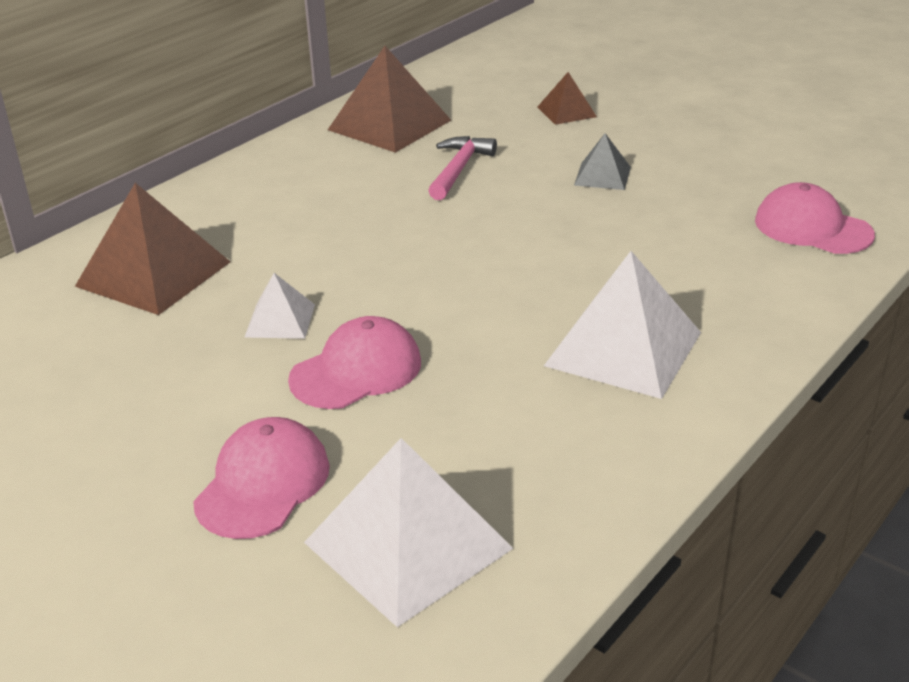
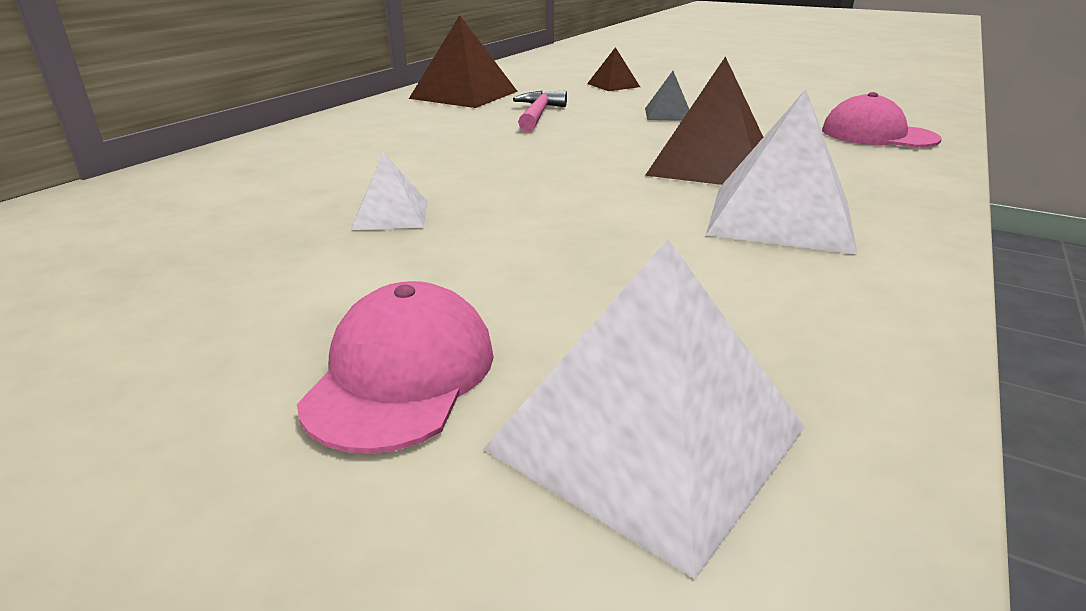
camera: 10 degrees left, 5 degrees down
brown pyramid [75,183,230,315] -> brown pyramid moved to [645,56,763,185]
pink cap [288,316,421,409] -> none

